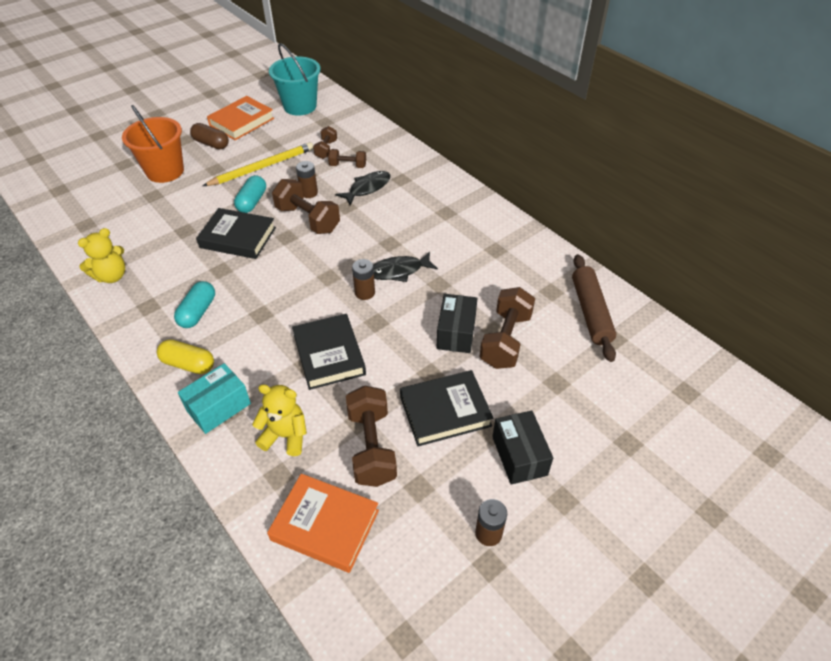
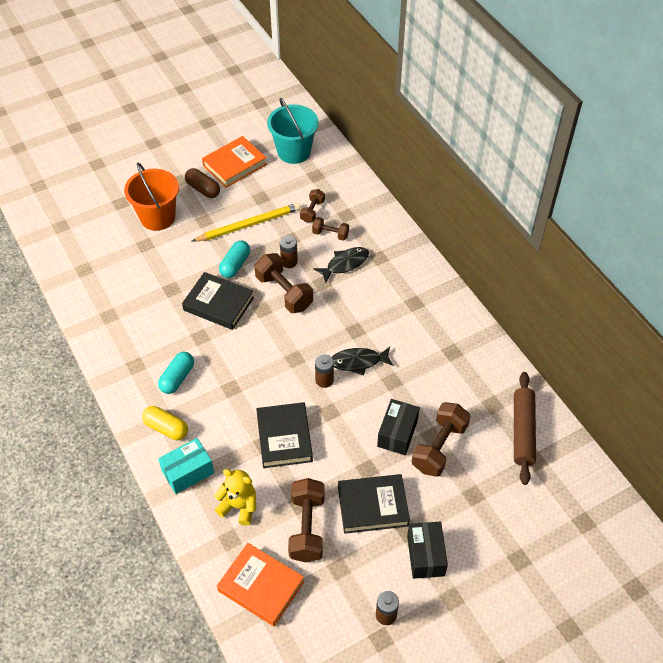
camera: 10 degrees right, 5 degrees up
yellow teddy bear [78,228,125,283] -> none

